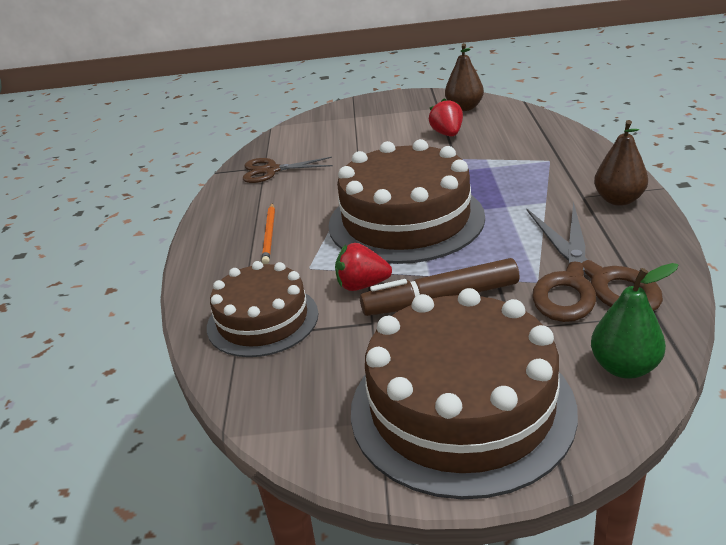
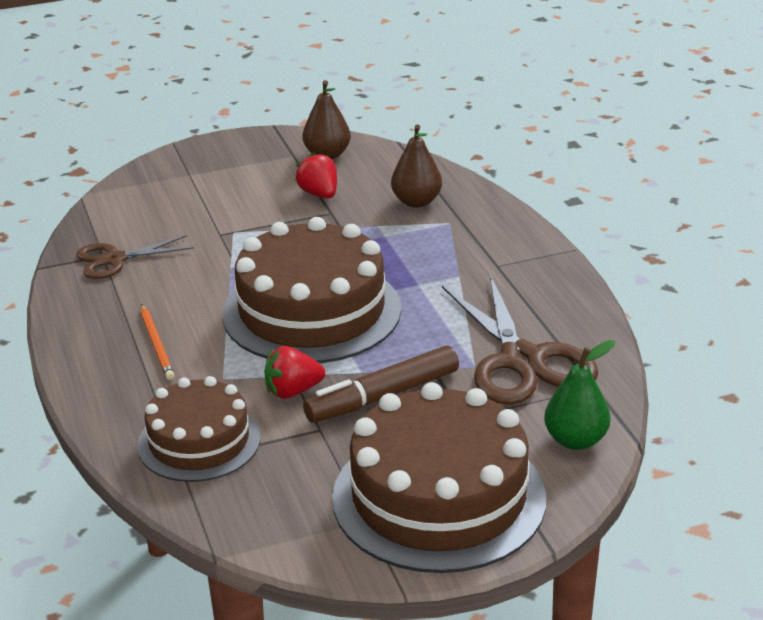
camera: 20 degrees left, 0 degrees up
brown pear [594,120,648,206] -> brown pear moved to [391,124,442,208]

